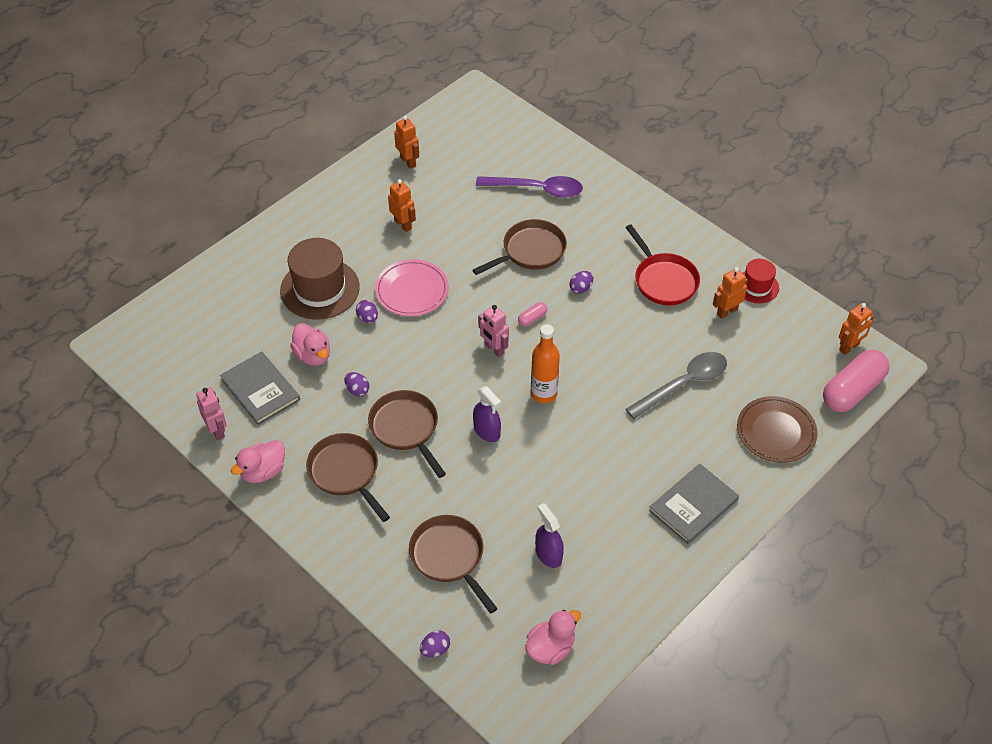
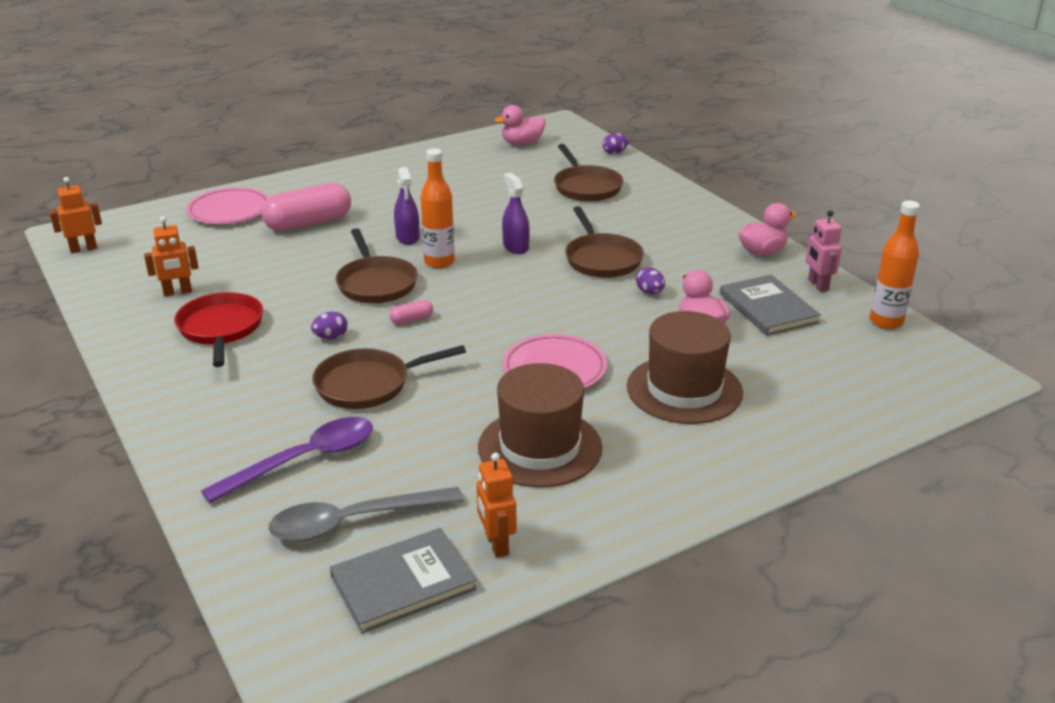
camera: 165 degrees left, 20 degrees down
brown pan [306,433,390,522] -> brown pan moved to [336,228,418,303]
purple egg [356,300,378,323] -> none
orange robot [388,179,416,232] -> brown hat [478,363,602,488]
purple spoon [476,176,583,198] -> purple spoon turned 120 degrees clockwise [201,417,373,503]
pink robot [478,305,509,357] -> none
purple spray bottle [535,503,564,568] -> purple spray bottle moved to [394,167,420,245]
grey spoon [625,352,727,419] -> grey spoon moved to [268,487,463,542]
grey book [649,463,739,544] -> grey book moved to [330,528,477,633]
brown plate [737,396,818,463] -> pink plate [186,187,269,224]
red hat [743,259,779,303] -> none
pink capsule [823,350,889,412] -> pink capsule moved to [261,183,351,231]
none -> orange bottle [870,201,920,329]

